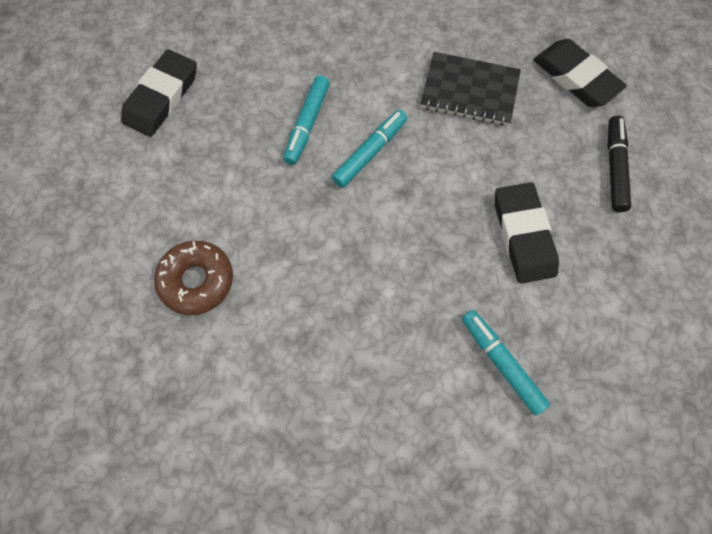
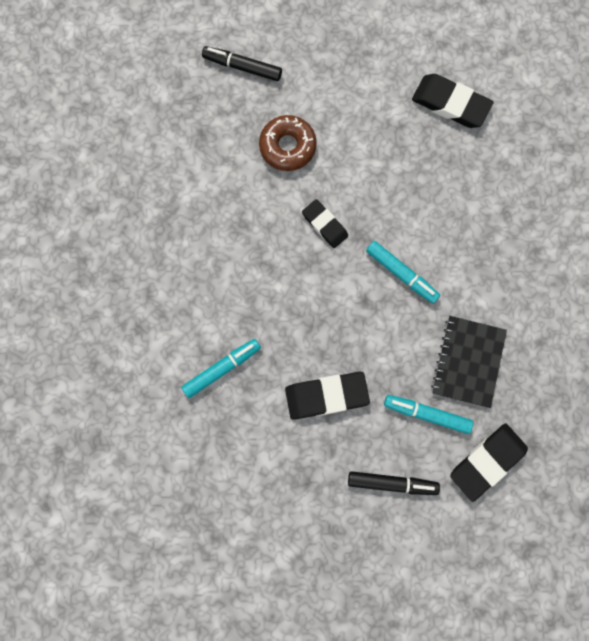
camera: 90 degrees right, 10 degrees up
turquoise marker [283,75,330,165] -> turquoise marker moved to [384,395,473,434]
none -> black marker [202,46,282,81]
none -> black eraser [302,199,348,248]

